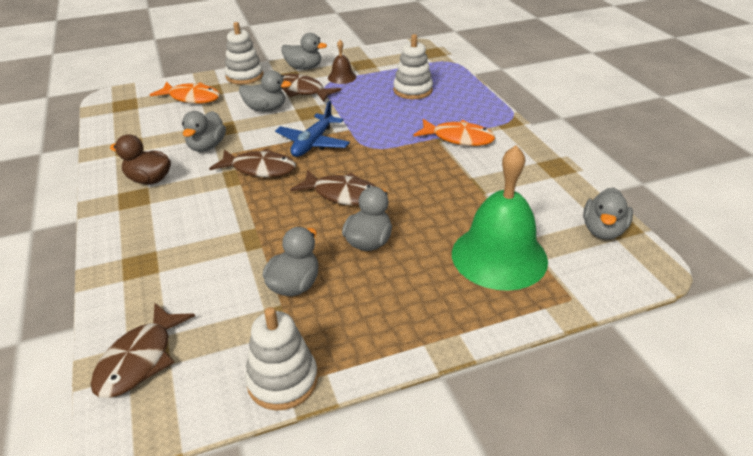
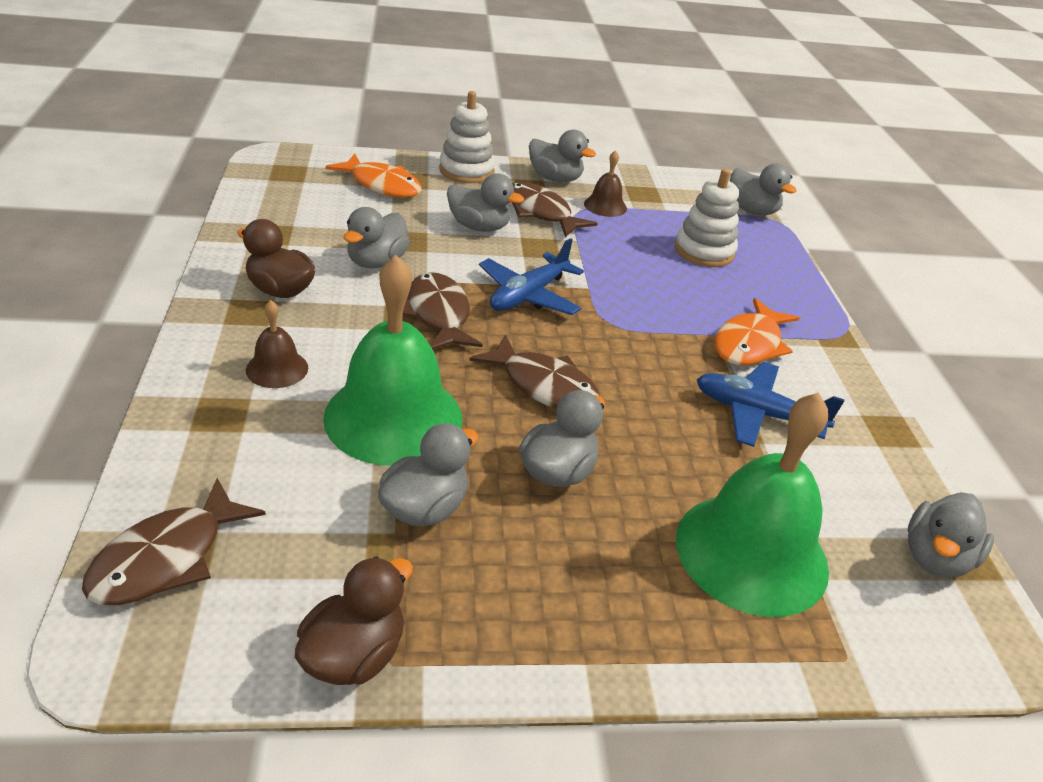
camera: 10 degrees right, 0 degrees up
brown fish [209,149,296,177] -> brown fish turned 135 degrees counterclockwise [403,272,483,350]
white stacking toy [245,307,318,411] -> brown duck [295,557,413,685]
orange fish [413,119,495,146] -> orange fish turned 90 degrees clockwise [714,298,799,365]
none -> brown bell [246,300,308,388]
none -> green bell [323,255,462,466]
none -> blue plane [696,362,844,447]
none -> grey duck [730,164,797,215]

